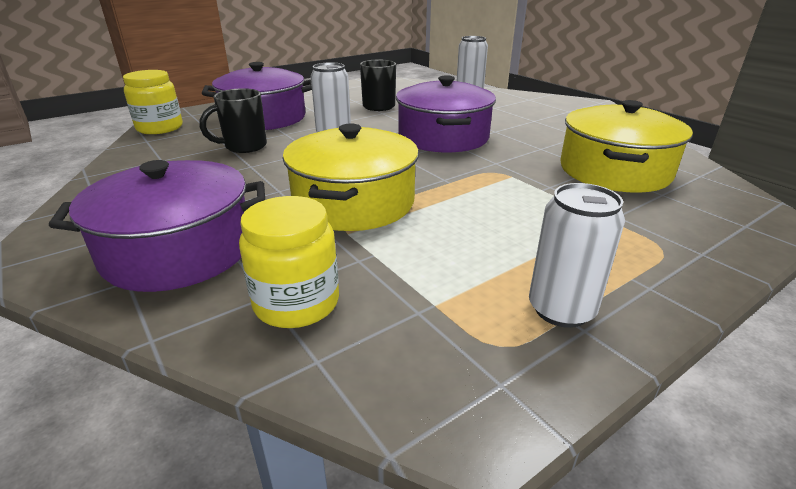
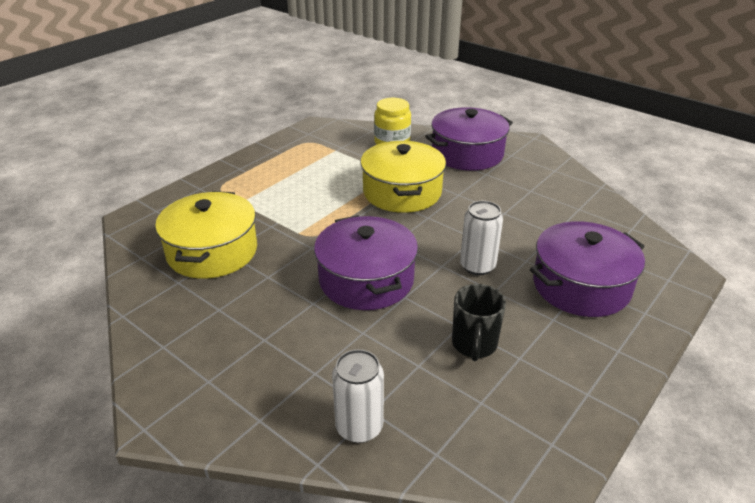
camera: 165 degrees right, 5 degrees up
yellow jar [123,70,183,134] -> none
black mug [200,88,267,153] -> none
white can [529,183,625,328] -> none

